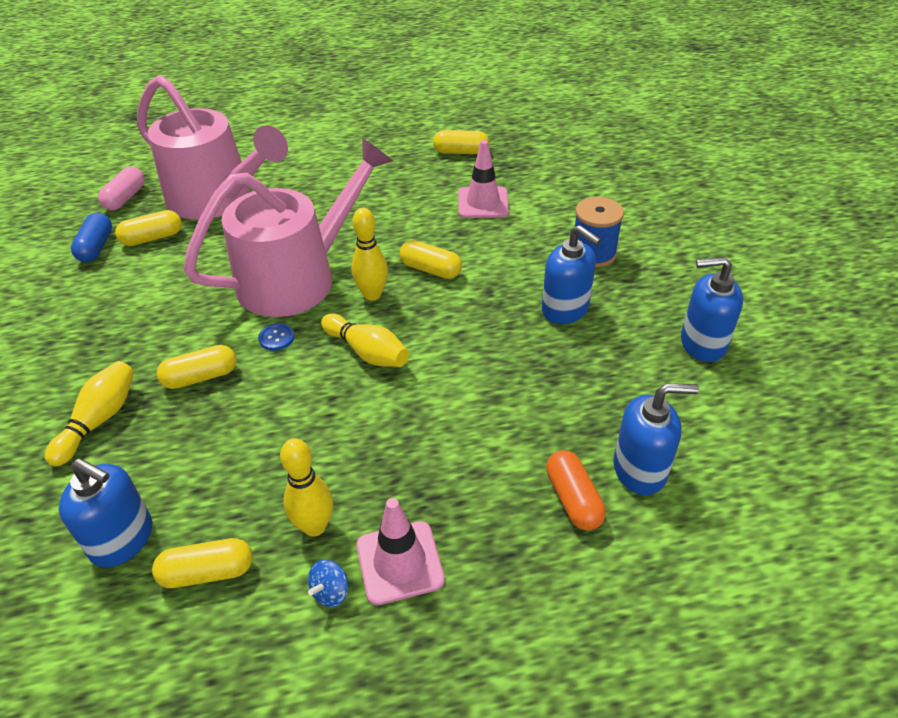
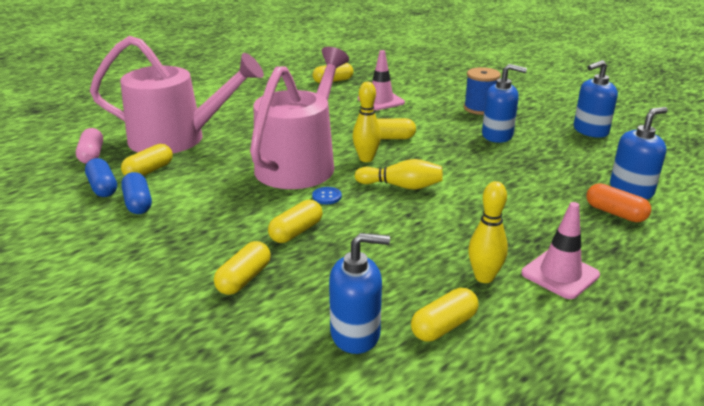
camera: 30 degrees left, 15 degrees down
yellow bowling pin [45,361,134,466] -> yellow capsule [214,241,271,295]
blue spinning top [308,560,348,607] -> none
none -> blue capsule [121,172,152,214]

